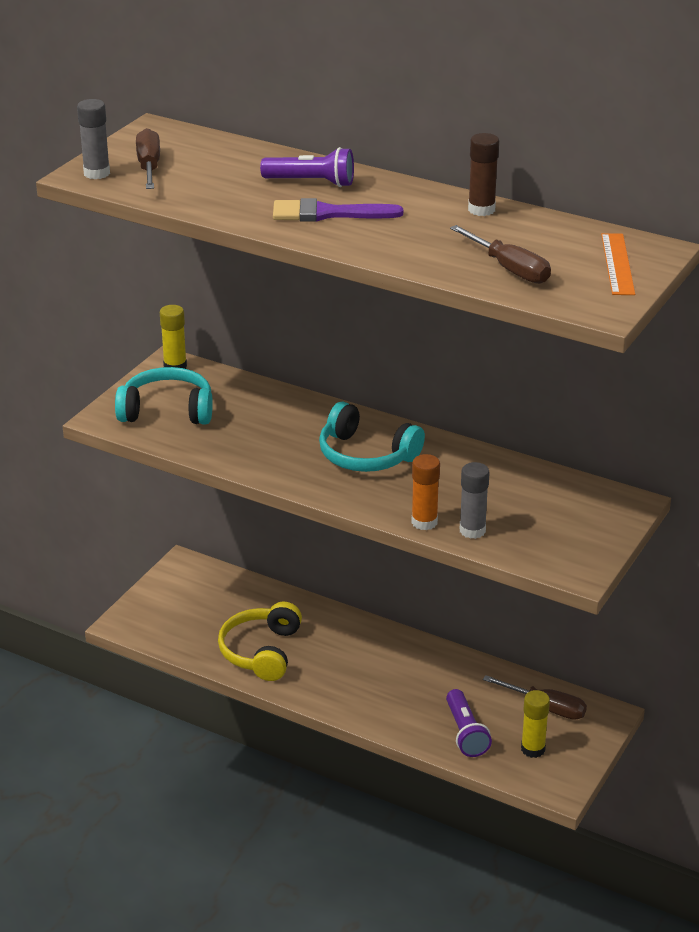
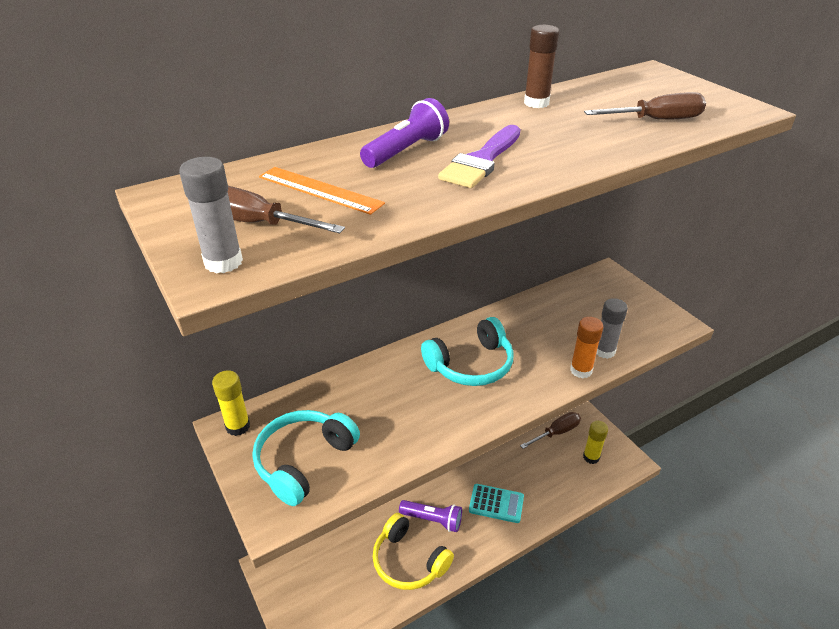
camera: 60 degrees left, 5 degrees up
purple flashlight [446,689,492,757] -> purple flashlight moved to [399,500,462,532]
orange ruler [601,233,635,295] -> orange ruler moved to [259,167,385,215]
none -> turquoise calculator [469,484,524,523]

